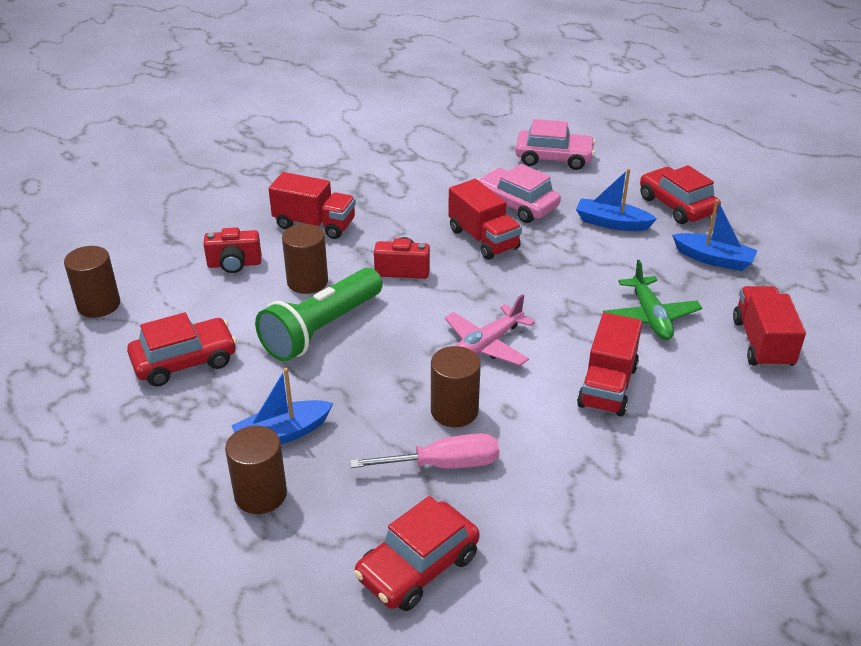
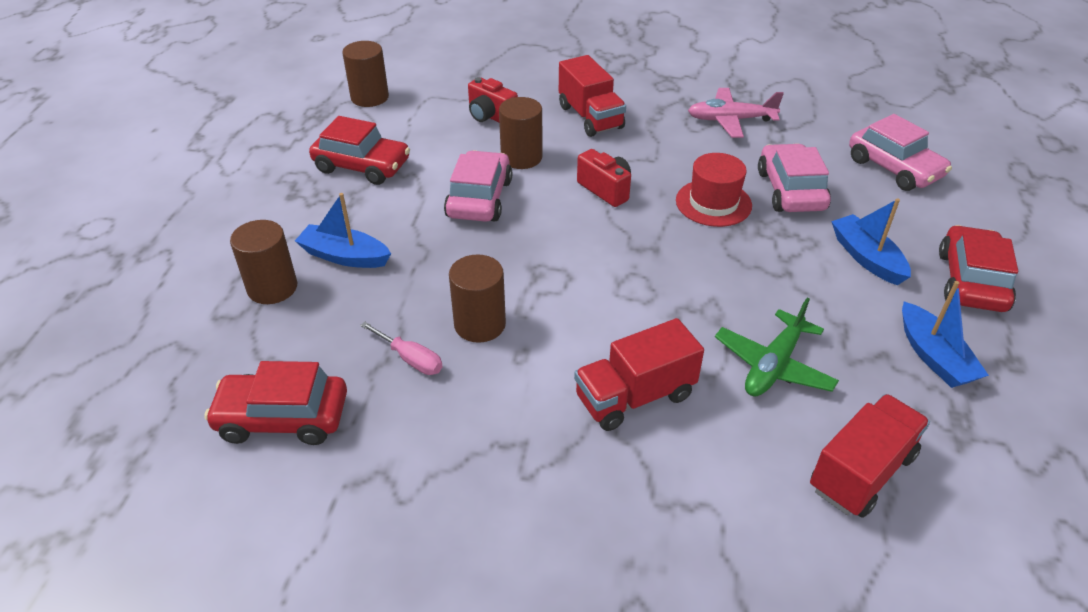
camera: 45 degrees right, 5 degrees up
green flashlight [255,268,383,362] -> pink car [444,150,512,222]
pink screwdriver [350,433,499,469] -> pink screwdriver [360,322,443,375], size x0.66
pink plane [445,294,535,366] -> pink plane moved to [688,88,784,138]
red truck [448,179,522,260] -> red hat [676,153,752,227]

